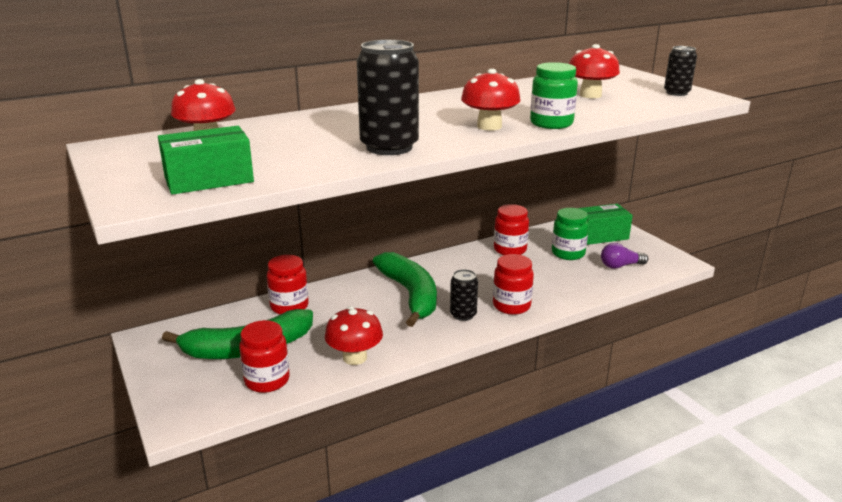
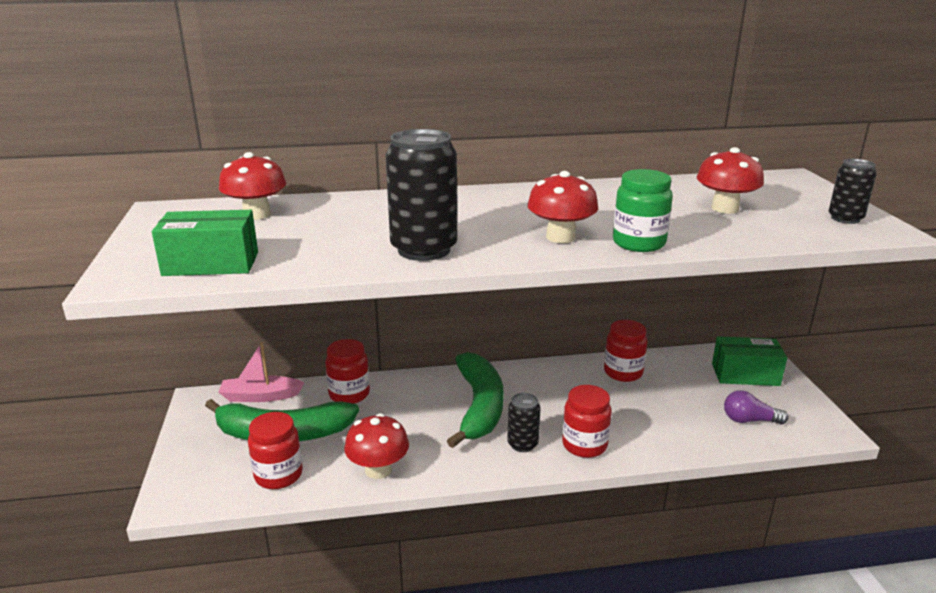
camera: 20 degrees right, 0 degrees up
green jar [552,208,589,260] -> none
none -> pink boat [218,342,305,402]

